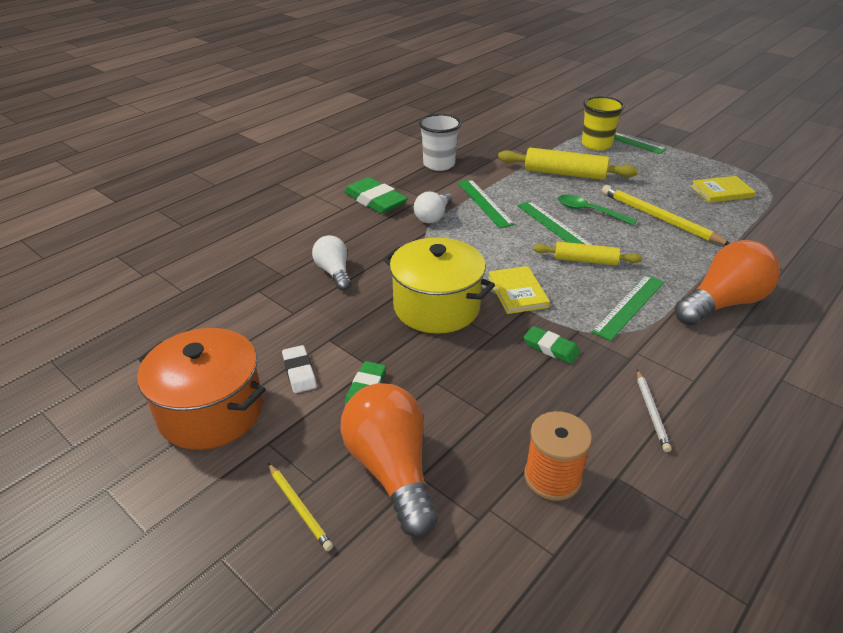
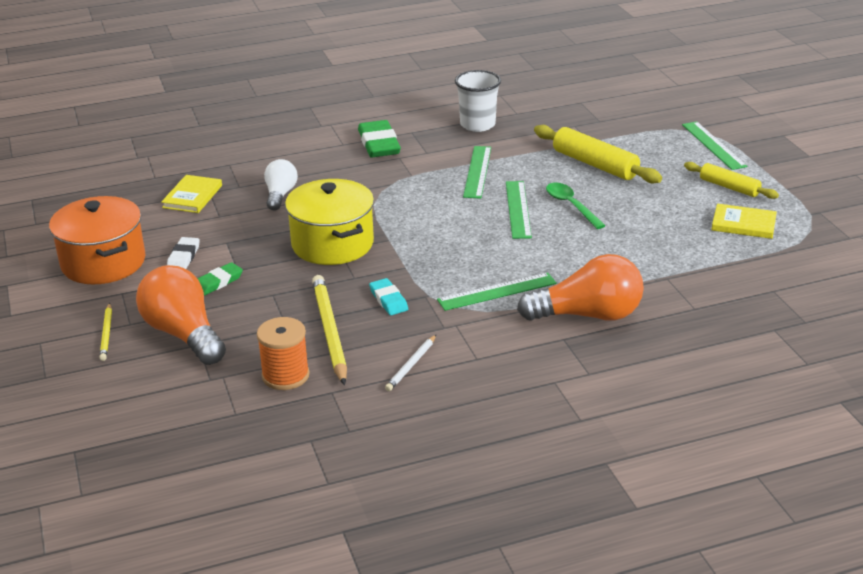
camera: 30 degrees right, 5 degrees down
orange light bulb [340,383,438,537] -> orange light bulb turned 45 degrees counterclockwise [136,265,226,365]
white light bulb [414,192,452,223] -> none
yellow book [488,266,550,314] -> yellow book moved to [161,175,222,213]
green eraser [524,326,580,364] -> turquoise eraser [369,278,408,315]
yellow rolling pin [533,241,642,265] -> yellow rolling pin moved to [684,162,779,199]
yellow cup [582,96,625,150] -> none
yellow pencil [602,185,730,245] -> yellow pencil moved to [312,275,347,385]

